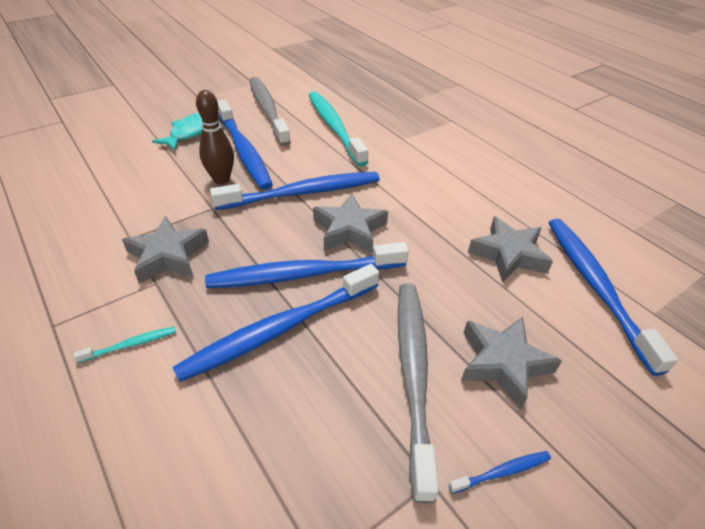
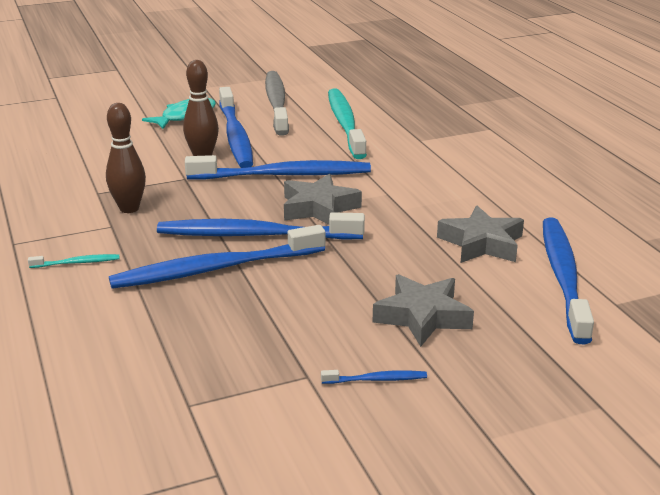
camera: 15 degrees right, 15 degrees down
grey star [122,216,209,284] -> brown bowling pin [106,103,146,213]
grey toothbrush [398,283,439,503] -> none

